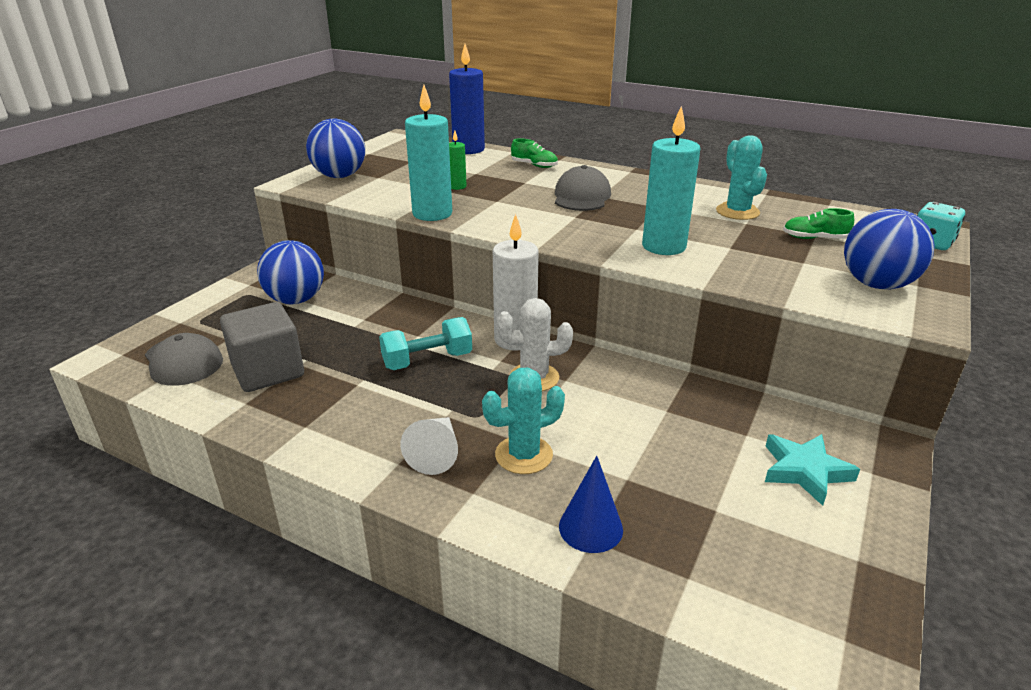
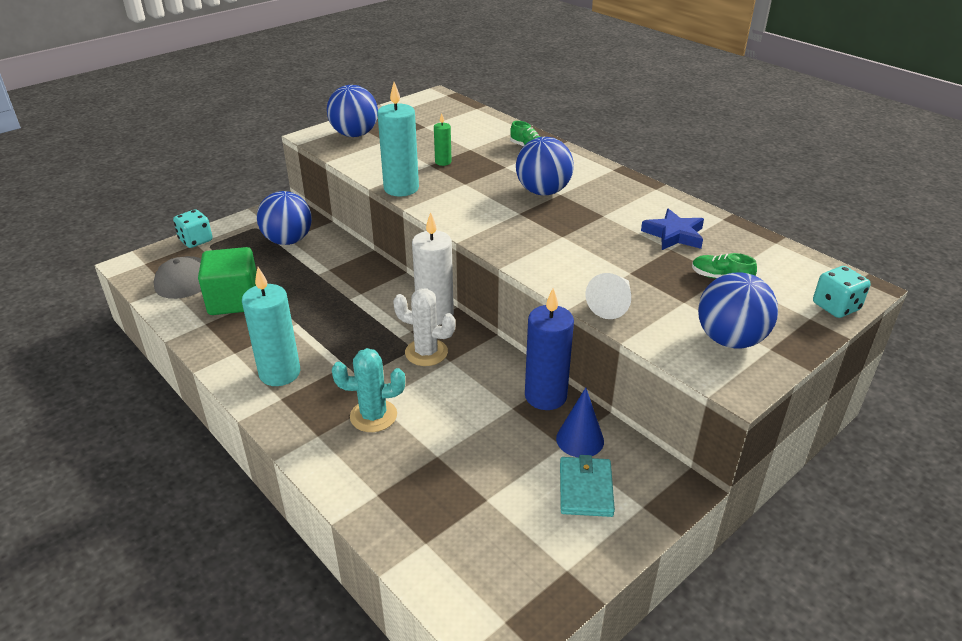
camera: 20 degrees right, 5 degrees up
grey cube [220,302,304,392] -> green cube [198,247,257,315]
turquoise dumbbell [379,317,472,370] -> none
white cone [401,417,458,475] -> white cone moved to [585,273,631,319]
blue candle [449,44,485,154] -> blue candle moved to [525,288,574,410]
grey cap [555,165,611,211] -> blue ball [516,137,574,195]
blue cone [559,456,623,553] -> blue cone moved to [556,387,604,457]
turquoise candle [642,106,700,255] -> turquoise candle moved to [242,267,300,386]
turquoise cactus [716,135,767,220] -> blue star [641,209,704,250]
turquoise star [765,434,860,506] -> turquoise wallet [560,455,615,517]
none -> turquoise dice [173,209,213,248]

